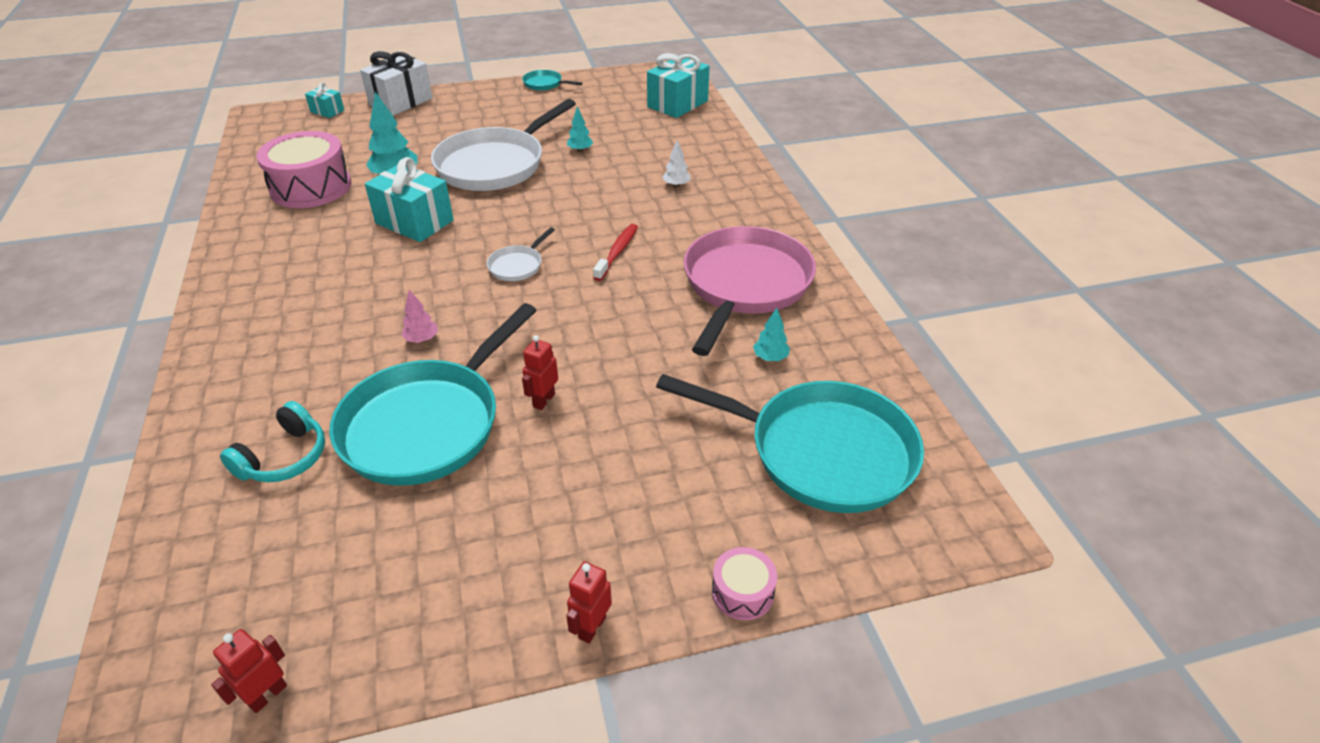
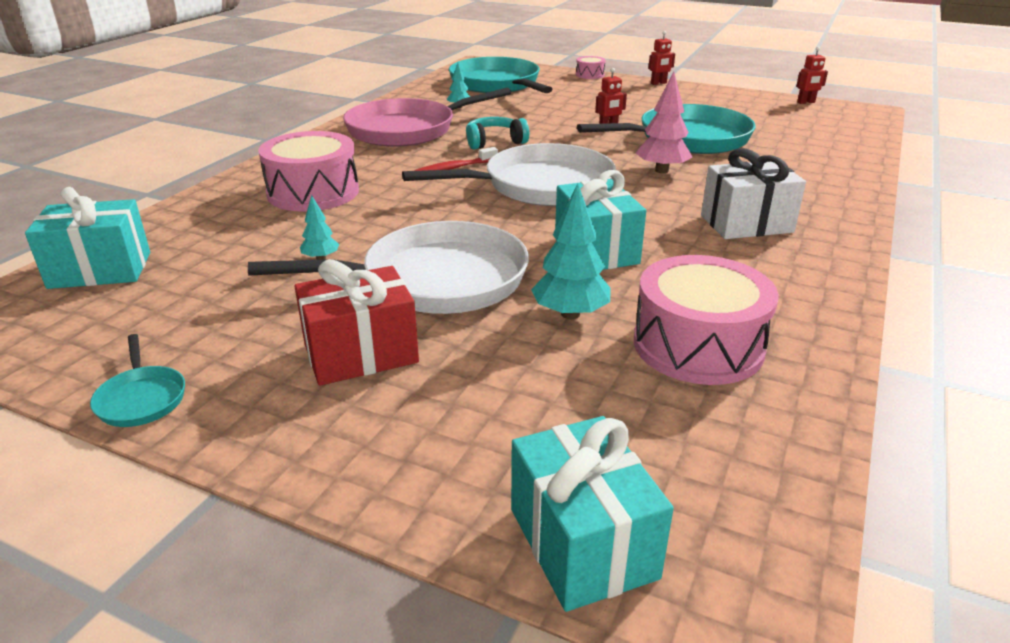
camera: 140 degrees left, 10 degrees down
turquoise headphones [220,401,325,482] -> turquoise headphones moved to [466,117,529,150]
turquoise gift [305,83,344,118] -> turquoise gift [511,416,674,612], size x1.92
white gift [360,51,433,116] -> white gift moved to [701,148,806,239]
pink tree [401,290,438,343] -> pink tree [636,71,692,173], size x1.80
white pan [487,227,555,281] -> white pan [402,143,616,206], size x2.36
white tree [663,140,691,187] -> pink drum [258,131,359,212]
none -> red gift [294,259,419,386]

